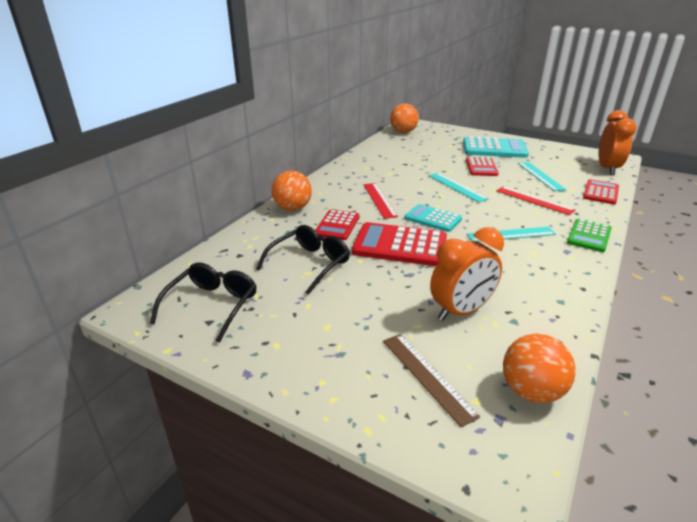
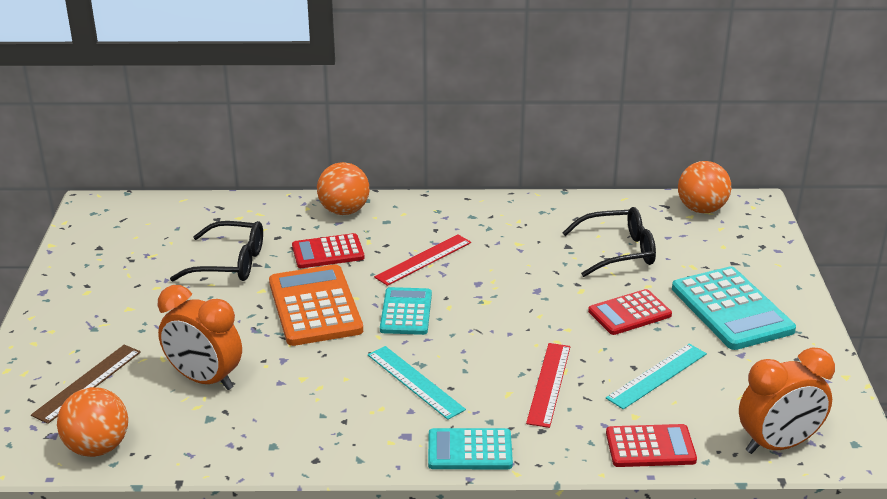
camera: 60 degrees right, 0 degrees up
black glasses [150,262,256,343] -> black glasses moved to [562,207,656,277]
red calculator [352,222,447,266] -> orange calculator [269,264,363,346]
turquoise ruler [429,173,489,203] -> none
green calculator [567,219,612,252] -> turquoise calculator [428,428,513,469]

